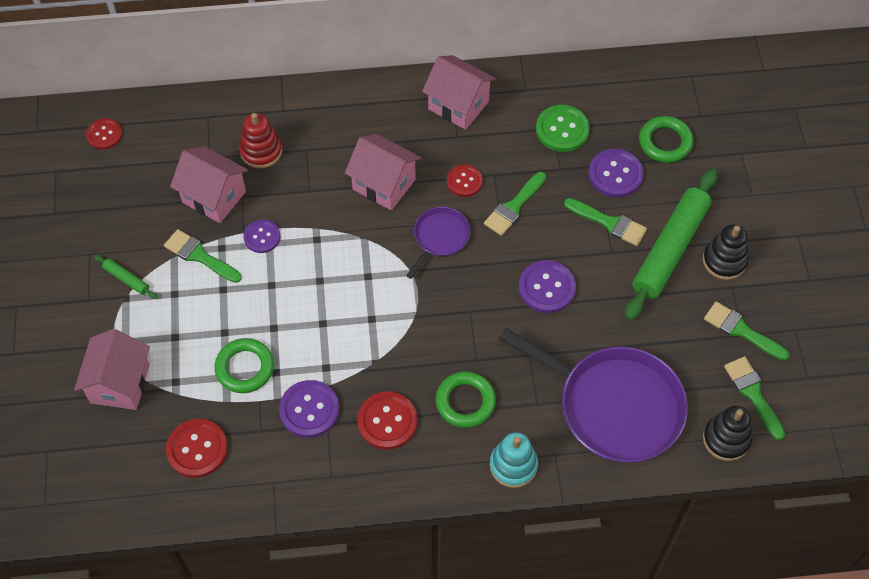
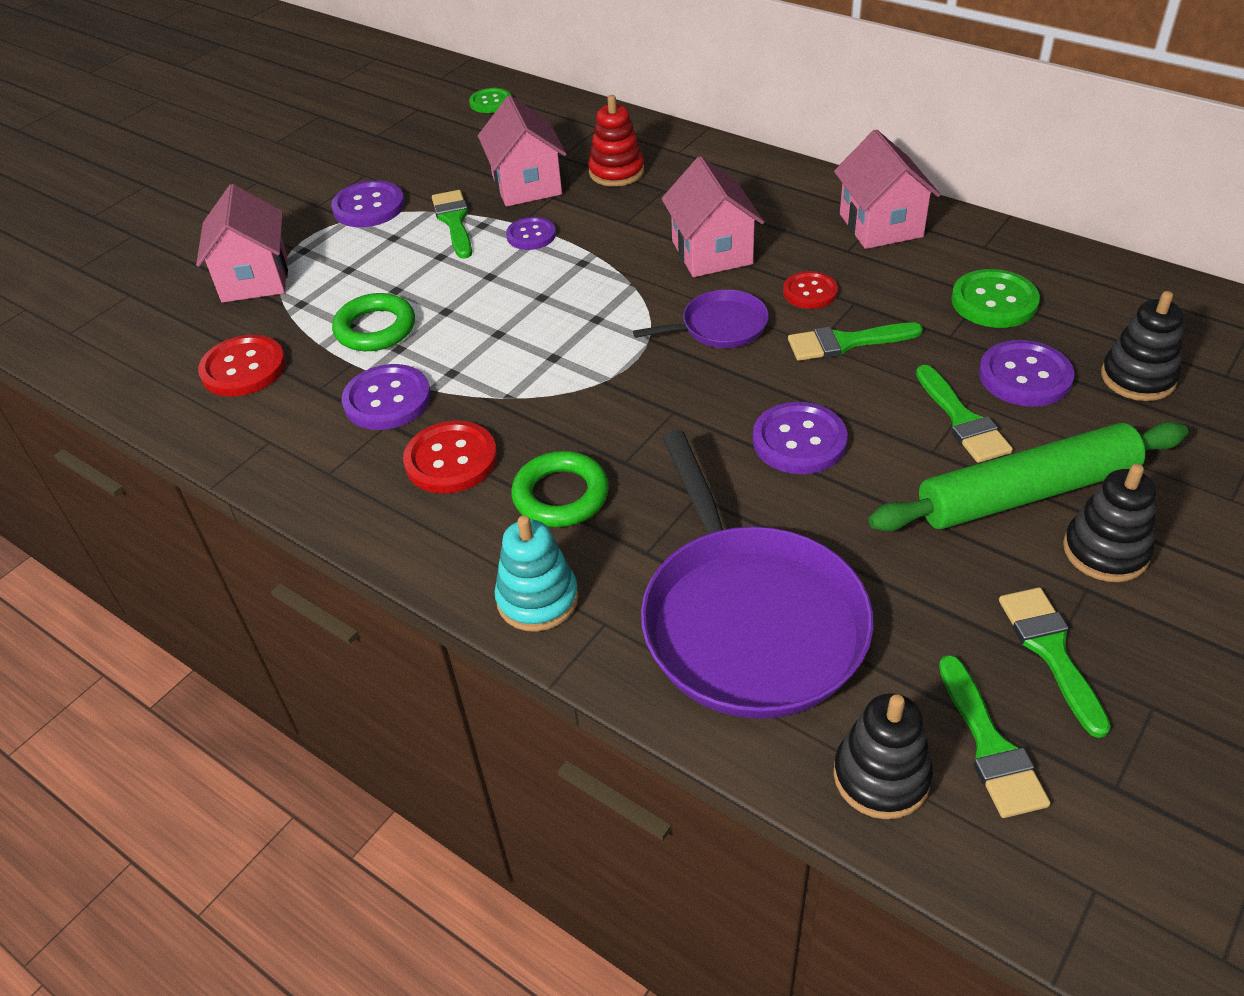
camera: 45 degrees right, 15 degrees down
pink house [74,329,150,410] -> pink house turned 60 degrees counterclockwise [196,184,288,303]
red button [86,118,122,150] -> green button [469,88,511,113]
green rolling pin [94,255,158,299] -> purple button [331,180,405,227]
green ring [639,116,694,163] -> black stacking toy [1101,291,1184,401]
green brush [724,356,785,440] -> green brush turned 150 degrees clockwise [939,655,1051,818]

